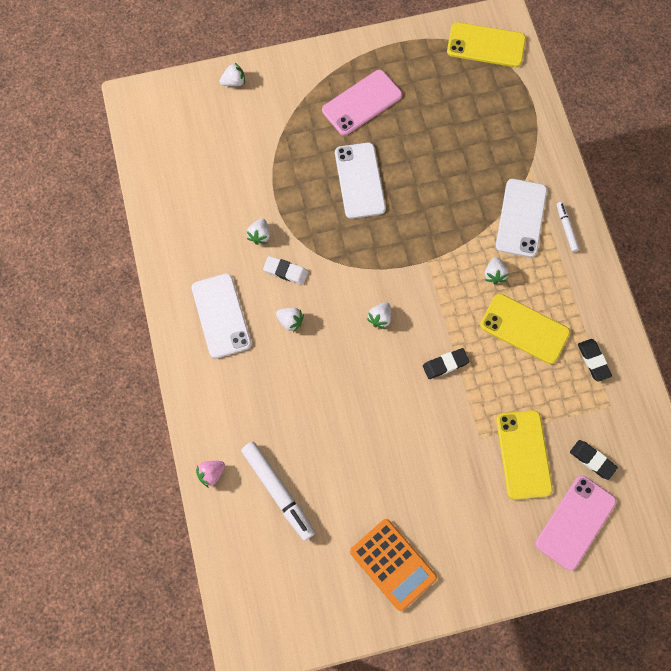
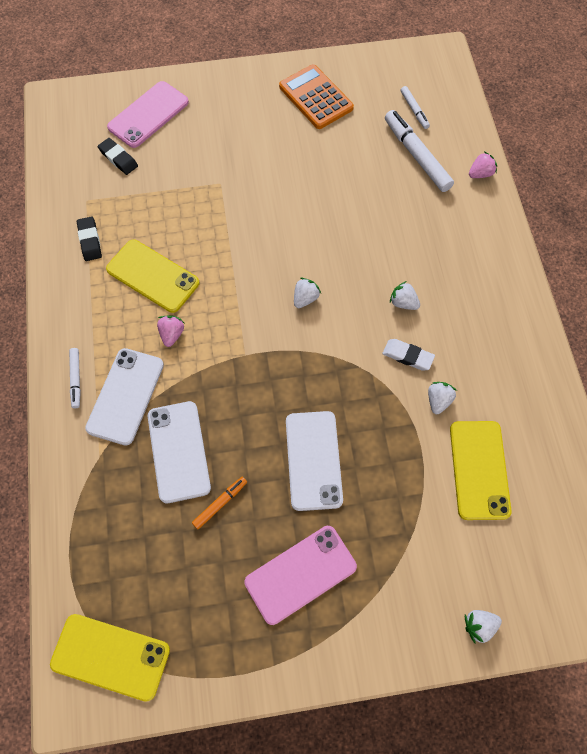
camera: 175 degrees left, 5 degrees down
white phone [192,273,252,359] -> white phone moved to [148,401,211,503]
black eraser [423,348,469,379] -> none
white strawberry [485,257,508,284] -> pink strawberry [157,315,184,347]
yellow phone [496,410,553,500] -> yellow phone moved to [450,421,512,520]
none -> orange marker [192,477,247,529]
none -> white marker [401,86,430,129]

